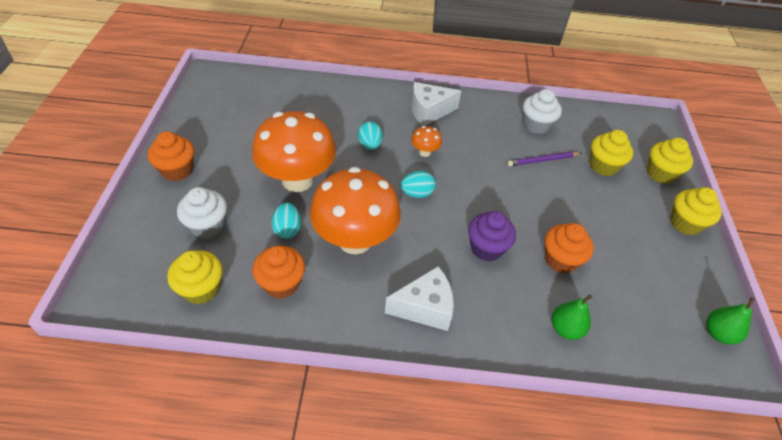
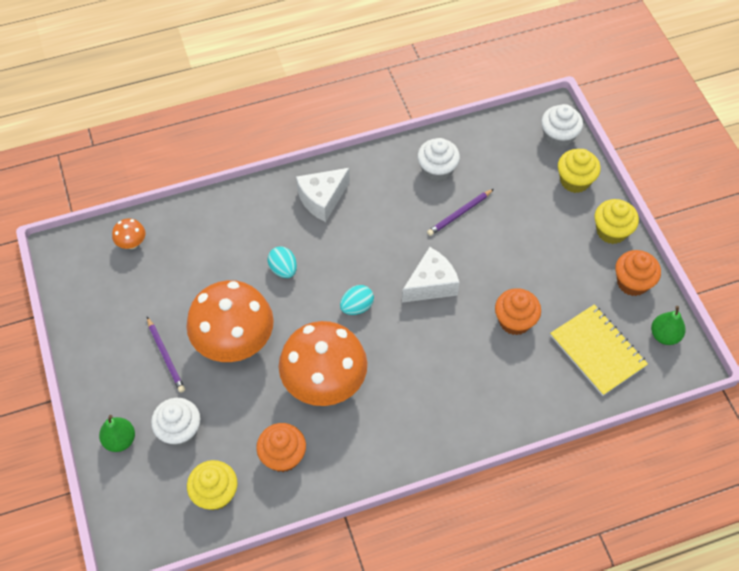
camera: 20 degrees left, 10 degrees up
orange cupcake [148,131,194,181] -> orange cupcake moved to [615,250,661,296]
turquoise egg [271,203,301,239] -> none
white cheese [385,266,454,331] -> white cheese moved to [402,247,460,302]
orange mushroom [411,126,442,157] -> orange mushroom moved to [112,218,146,249]
purple cupcake [468,211,516,261] -> none
green pear [552,294,592,340] -> green pear moved to [99,415,135,452]
yellow cupcake [590,130,633,176] -> none
none -> purple pencil [147,317,185,393]
none -> white cupcake [541,104,583,149]
none -> yellow notebook [550,305,648,396]

